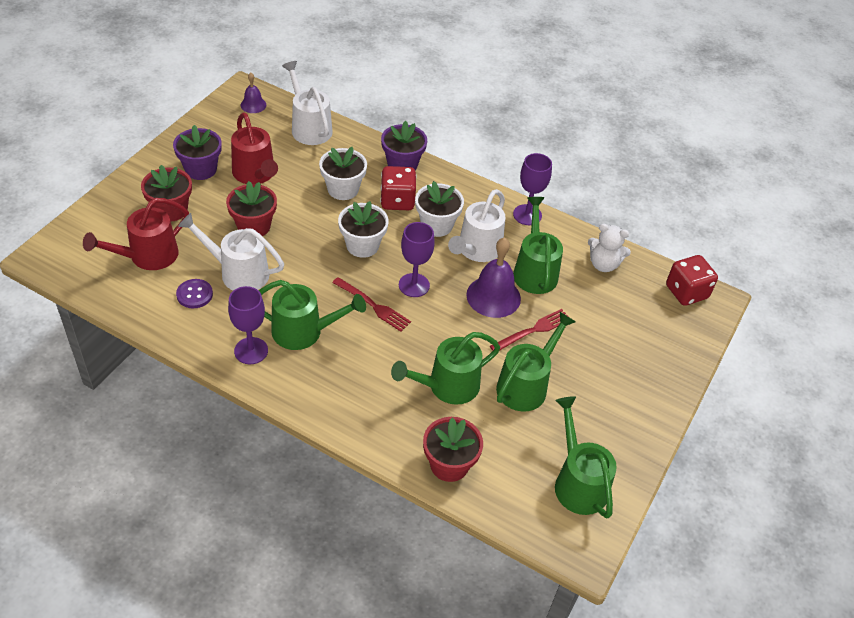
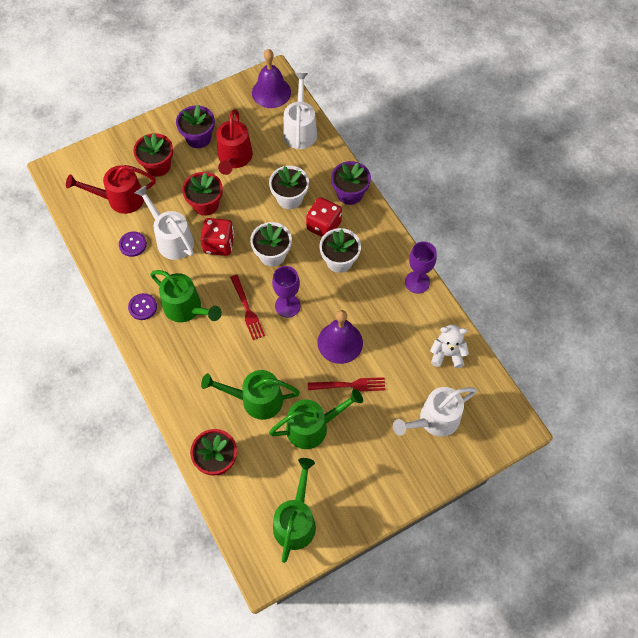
camera: 35 degrees right, 15 degrees up
purple goblet [228,286,268,364] -> purple button [128,293,157,320]
purple bell [241,72,266,113] -> purple bell [252,49,291,108], size x1.82
white watering can [448,189,505,262] -> white watering can moved to [393,387,477,437]
green watering can [513,197,563,294] -> none
white teddy bear [588,223,631,272] -> white teddy bear turned 135 degrees clockwise [430,325,469,368]
red dice [666,255,718,306] -> red dice moved to [200,218,234,256]

